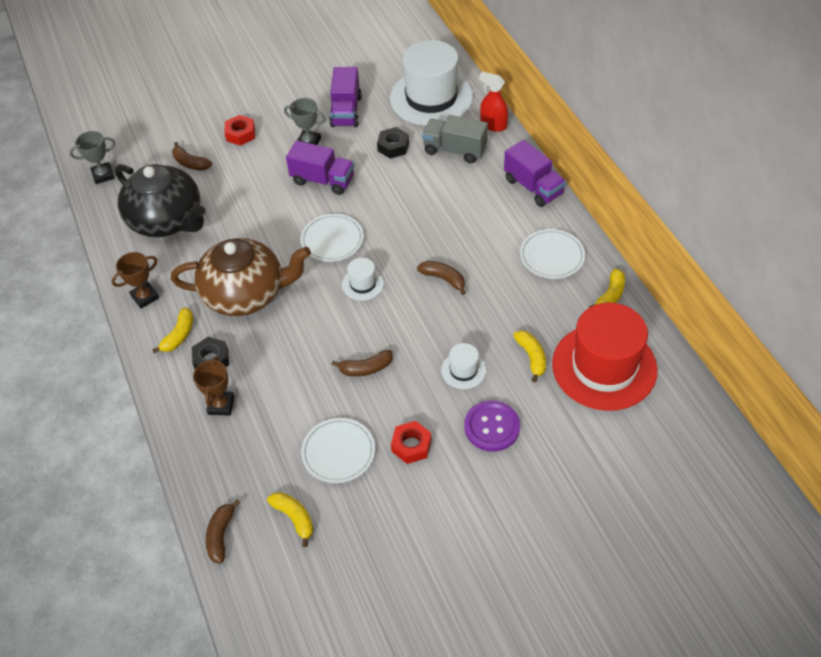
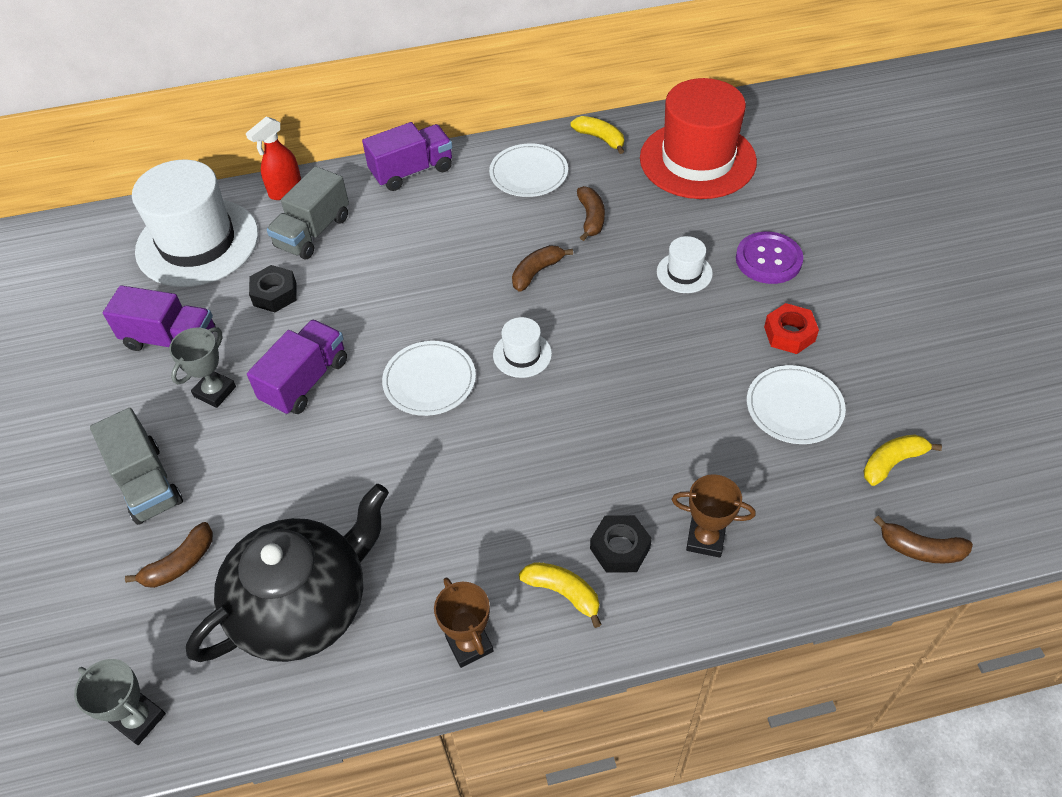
camera: 80 degrees left, 0 degrees up
grey trophy [70,131,115,184] -> grey trophy turned 45 degrees counterclockwise [74,659,166,745]
brown teapot [171,238,311,316] -> none
red nut [224,115,255,146] -> grey truck [90,408,183,525]
brown banana [332,350,393,376] -> brown banana moved to [577,186,605,241]
yellow banana [513,330,546,382] -> none

